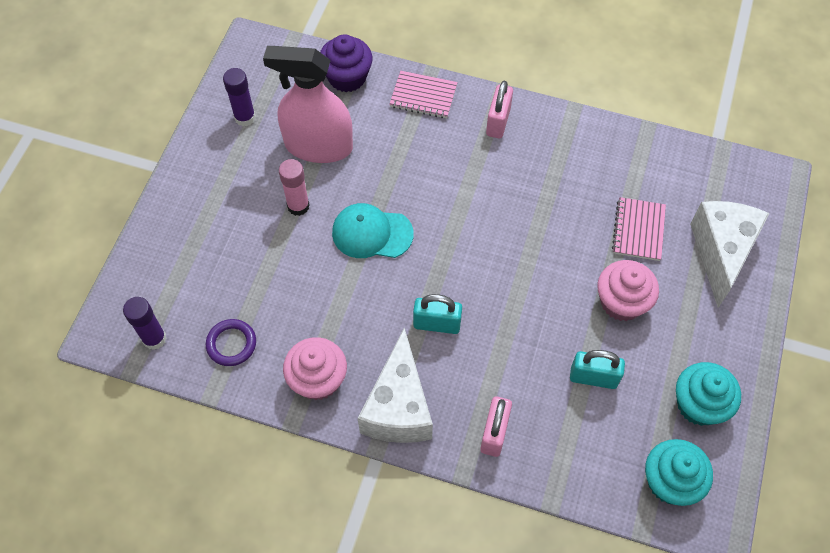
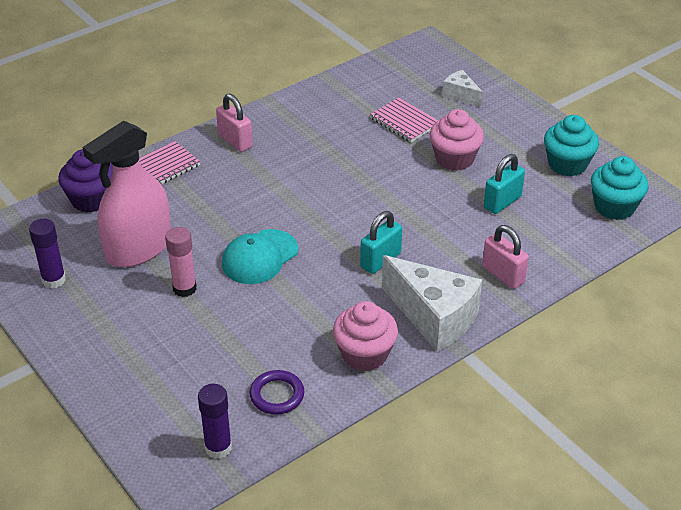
camera: 55 degrees left, 20 degrees down
white cheese [690,201,770,308] -> white cheese [442,70,483,107], size x0.50

